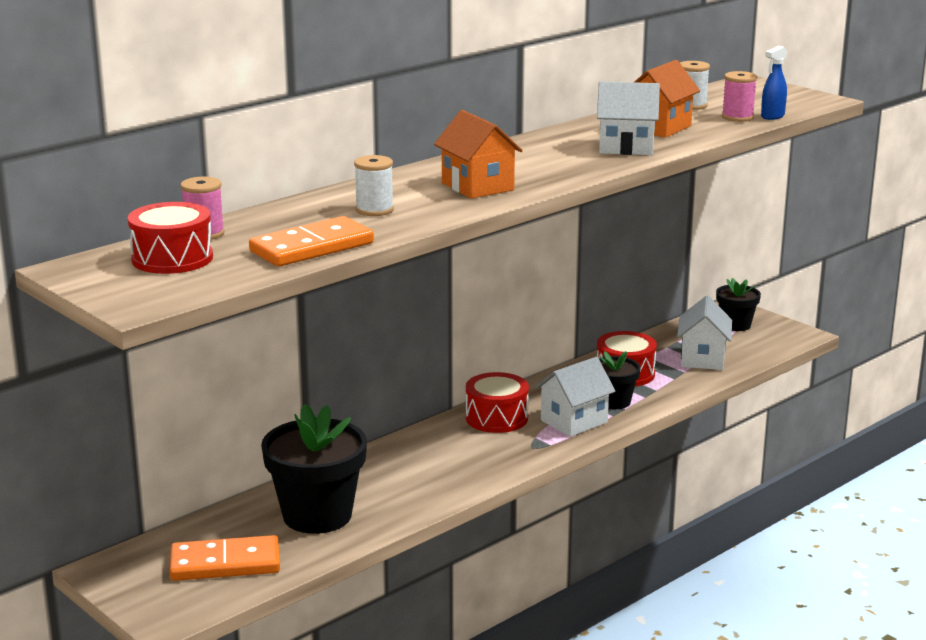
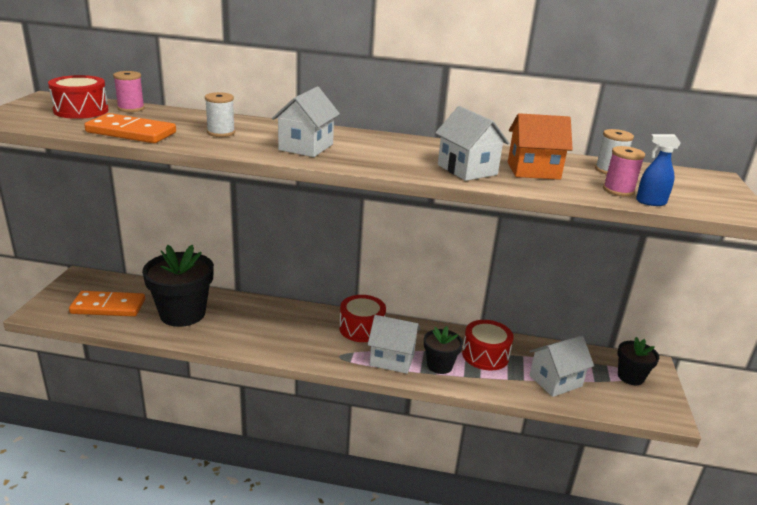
camera: 50 degrees right, 5 degrees up
orange domino [169,535,280,581] -> orange domino turned 45 degrees counterclockwise [69,291,145,316]
orange house [434,110,523,199] -> white house [272,87,340,157]

